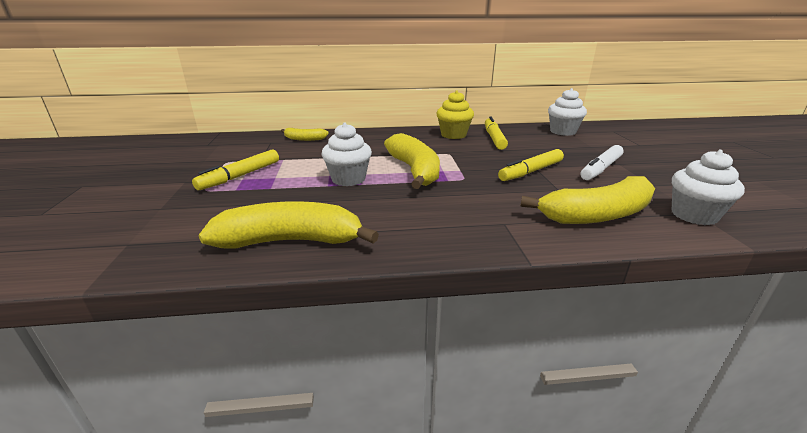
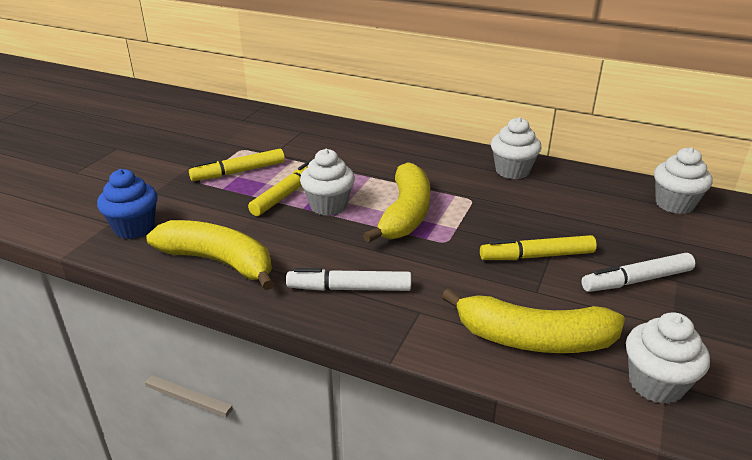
camera: 30 degrees right, 5 degrees up
yellow banana [281,128,329,141] -> none
yellow cupcake [436,90,474,139] -> white cupcake [491,117,541,179]
yellow marker [485,116,508,150] -> yellow marker moved to [248,160,312,216]
none -> blue cupcake [97,169,158,239]
none -> white marker [286,268,411,291]

